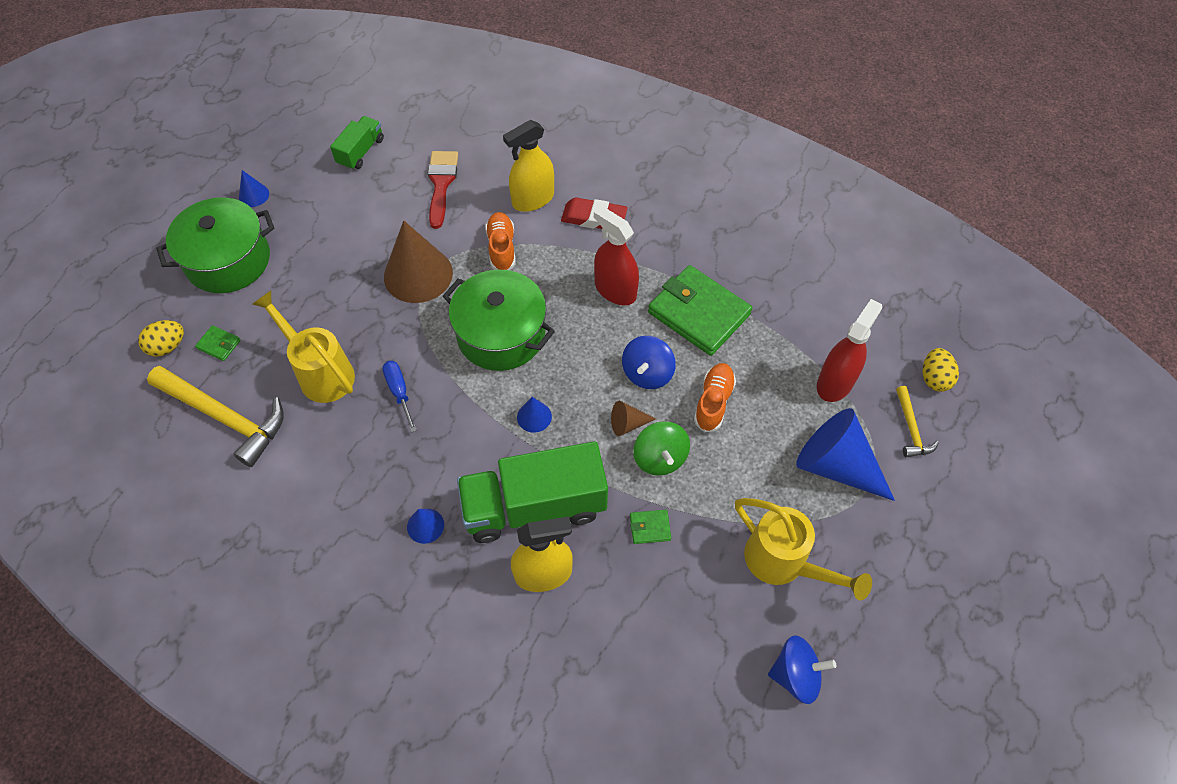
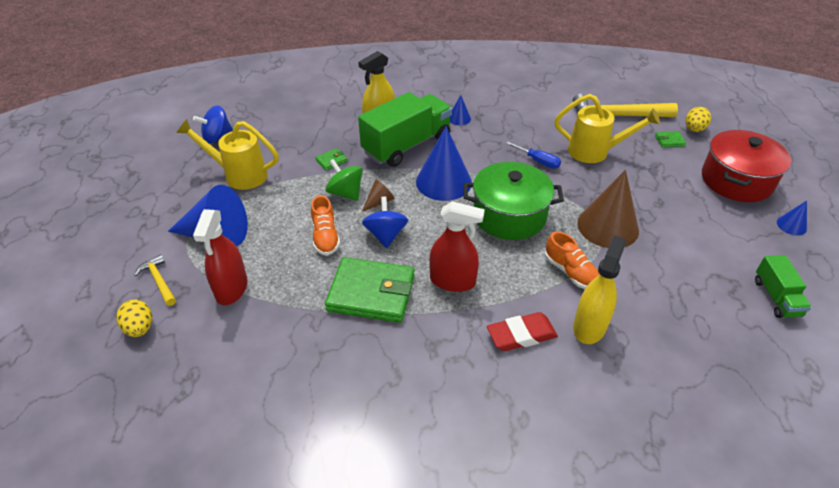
camera: 150 degrees right, 15 degrees down
green pot [156,197,275,293] -> red pot [702,130,791,202]
red brush [428,151,458,229] -> none
blue cone [517,397,552,433] -> blue cone [416,126,472,201], size x2.16

